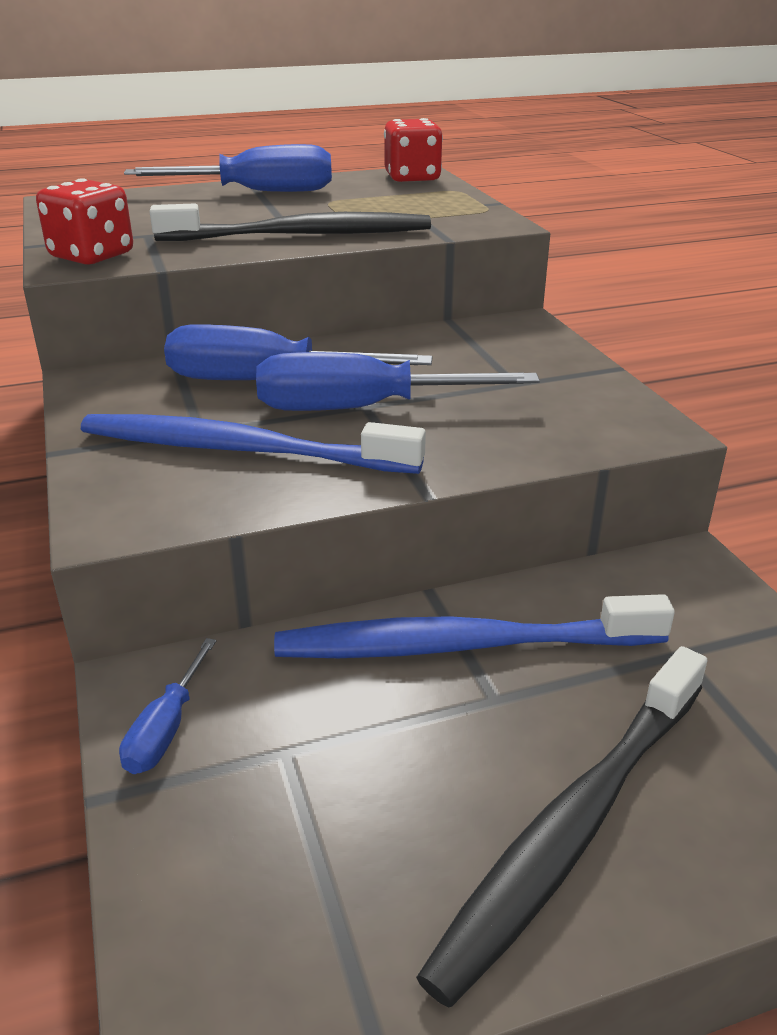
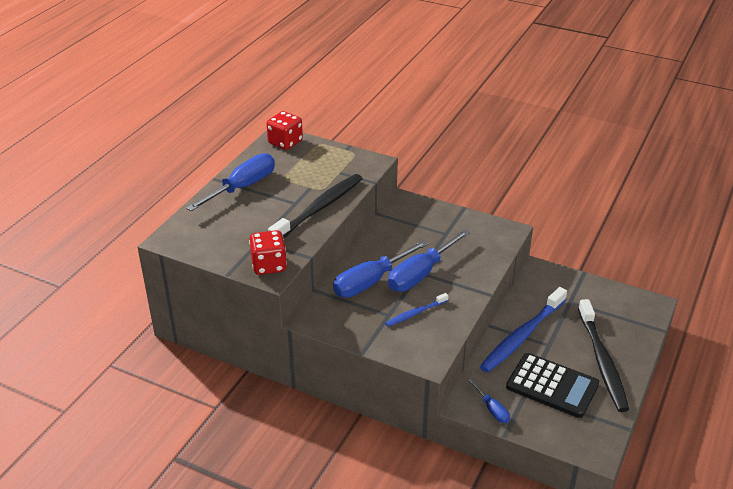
camera: 45 degrees left, 5 degrees up
blue toothbrush [81,414,426,474] -> blue toothbrush [385,293,449,327], size x0.51
none -> black calculator [506,353,599,418]

